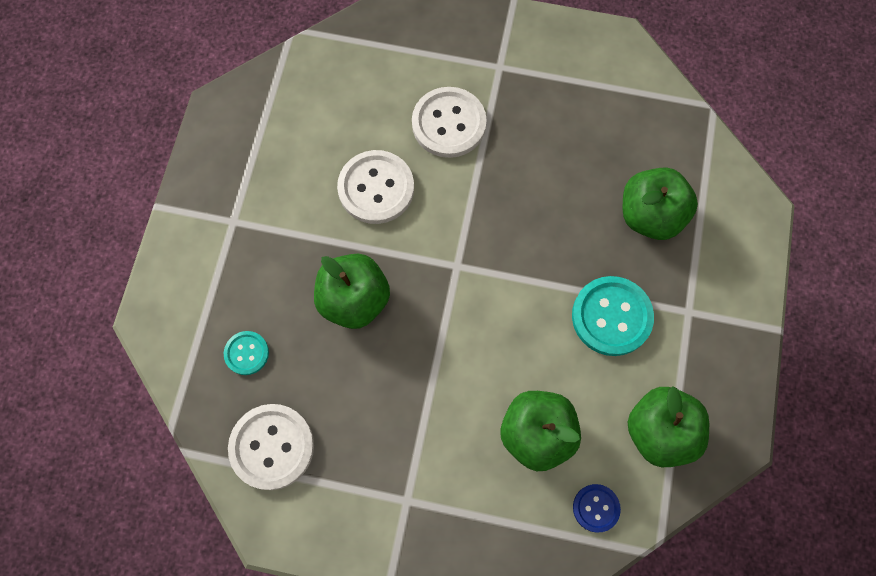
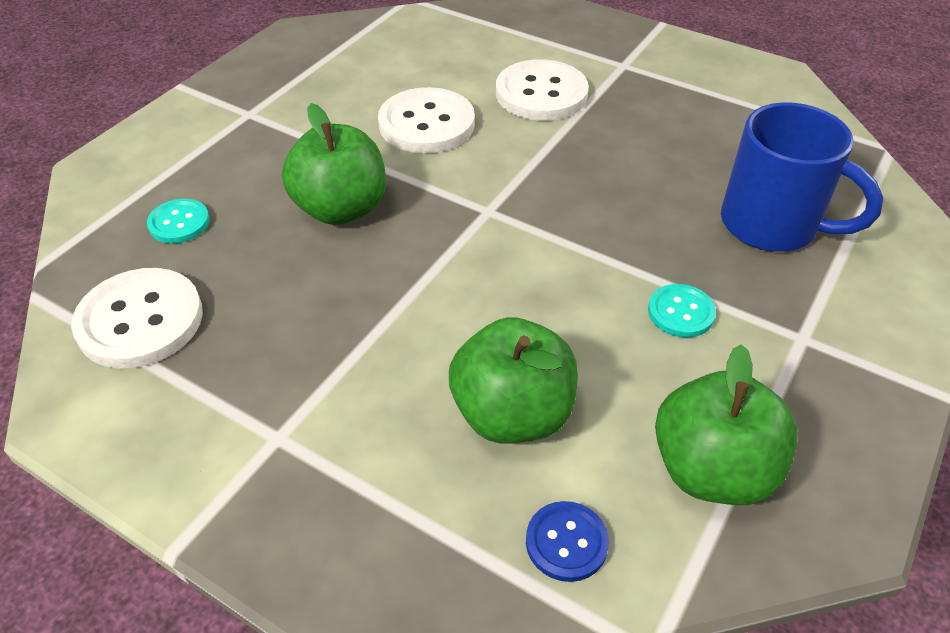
camera: 20 degrees right, 25 degrees down
turquoise button [572,276,654,356] -> turquoise button [648,284,716,338], size x0.54
green apple [623,167,698,240] -> blue mug [721,102,883,252]

